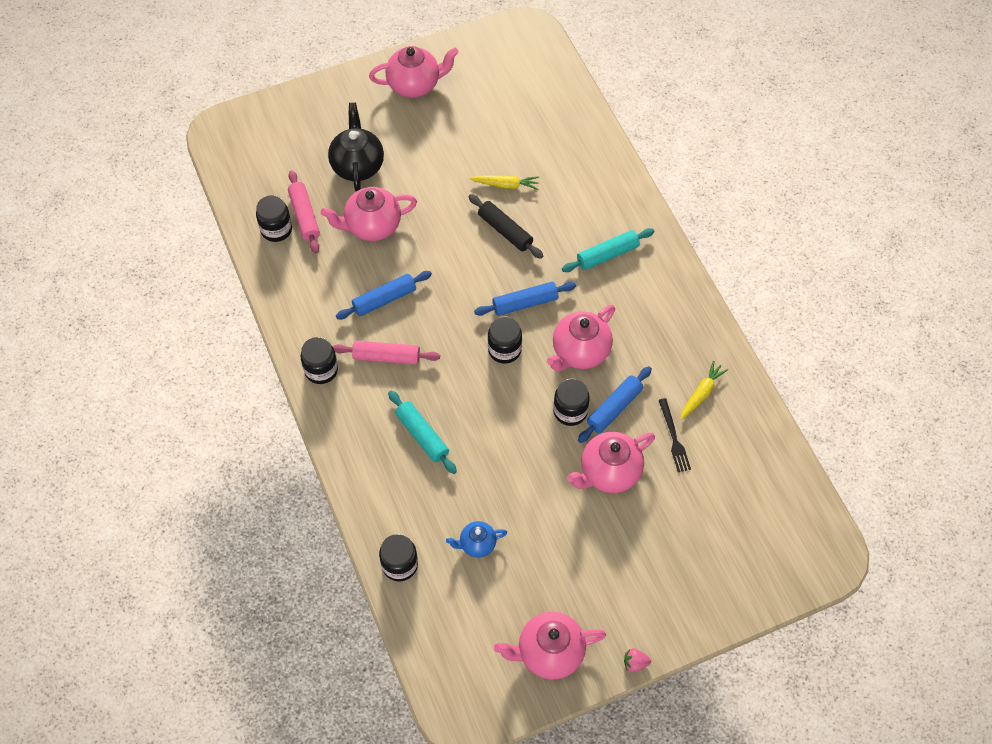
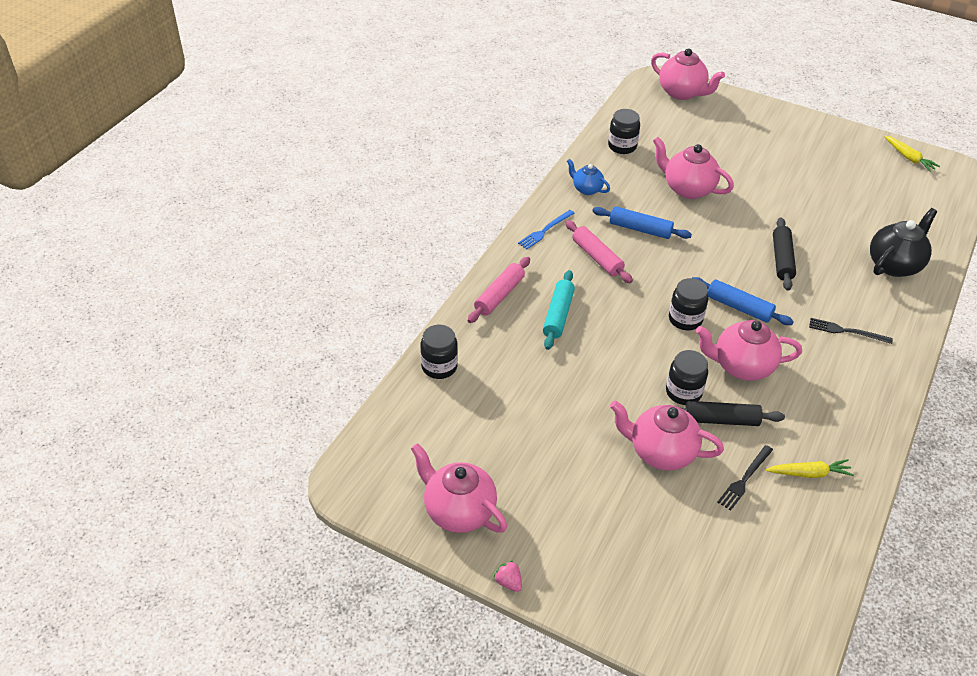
camera: 50 degrees right, 15 degrees down
pink rolling pin [288,170,320,253] -> pink rolling pin moved to [468,257,530,323]
black jar [300,337,338,384] -> blue fork [518,210,575,249]
black teapot [328,103,384,191] -> black teapot moved to [870,208,938,277]
pink teapot [369,46,459,98] -> pink teapot moved to [651,48,725,100]
blue teapot [446,521,507,558] -> blue teapot moved to [567,159,610,195]
yellow carrot [470,175,539,190] -> yellow carrot moved to [884,136,940,172]
turquoise rolling pin [562,228,654,272] -> black fork [809,318,893,344]
blue rolling pin [578,366,652,443] -> black rolling pin [682,401,785,426]

